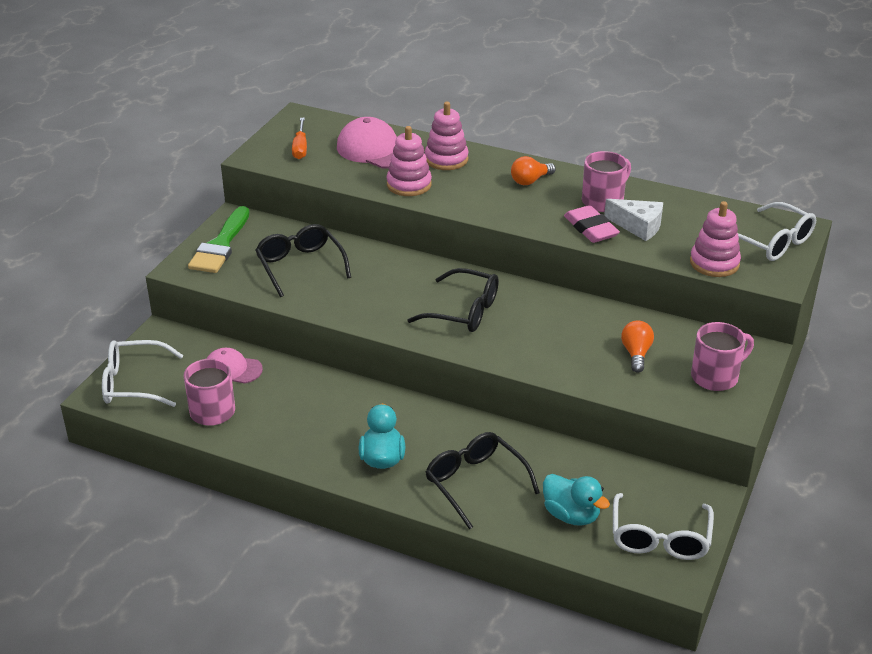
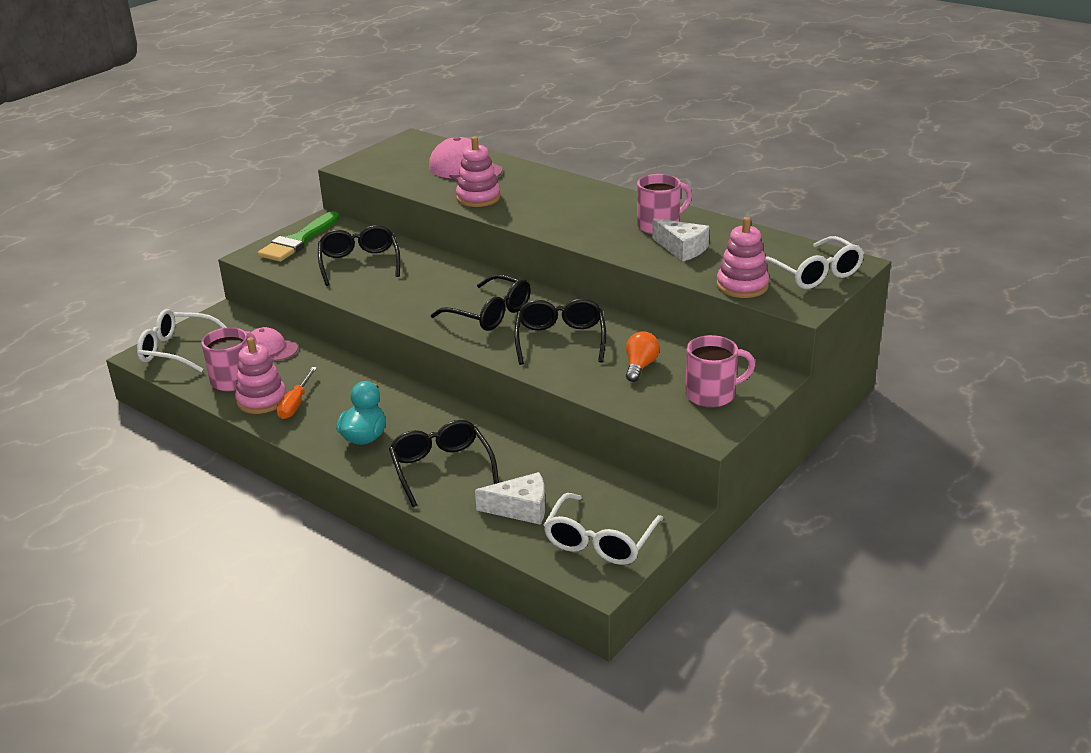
camera: 15 degrees right, 5 degrees down
orange screwdriver [292,118,307,159] -> orange screwdriver moved to [276,367,317,419]
pink stacking toy [425,102,469,170] -> pink stacking toy moved to [235,337,286,414]
orange light bulb [511,156,556,185] -> none
turquoise duck [543,474,610,526] -> white cheese [475,472,545,525]
pink eraser [564,205,620,243] -> none
none -> black glasses [514,299,606,365]

